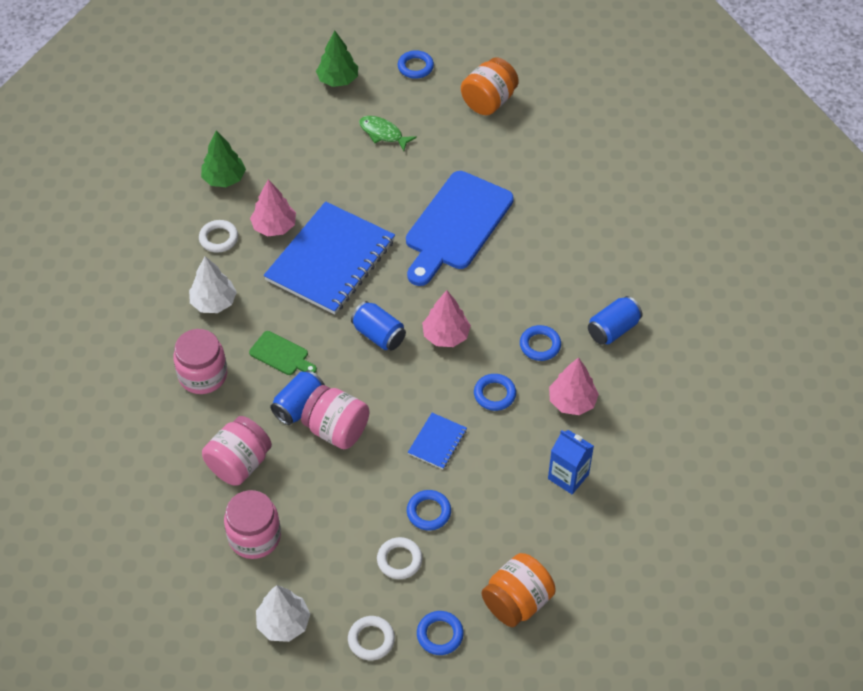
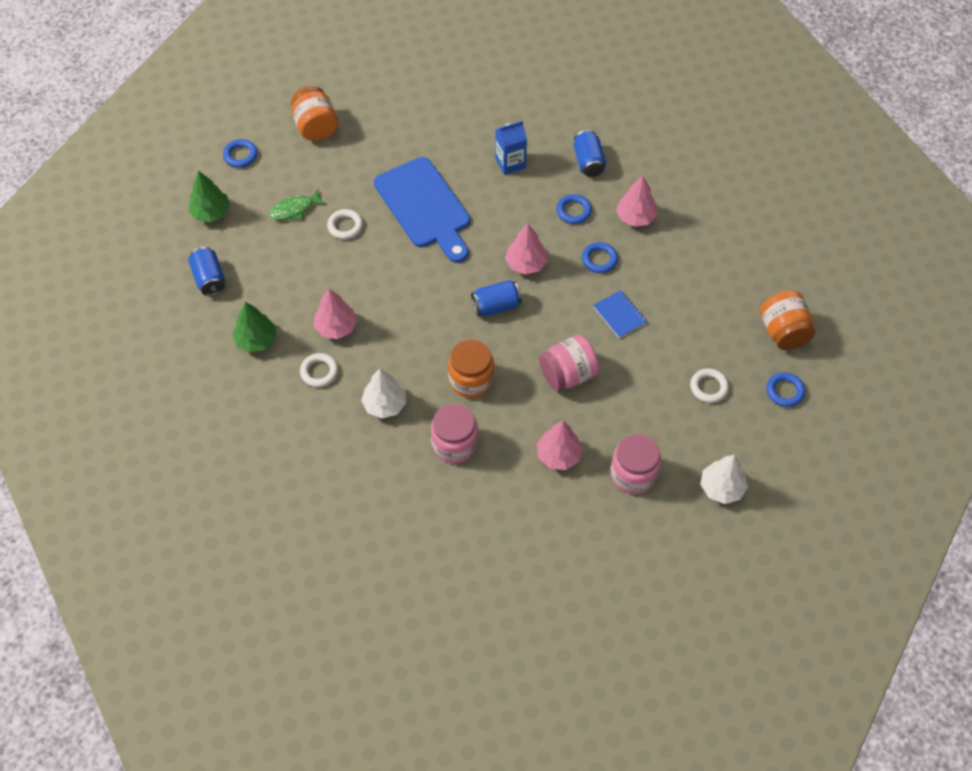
camera: 60 degrees left, 5 degrees up
pink jar [202,416,272,486] -> pink tree [537,421,583,470]
green cutting board [249,331,317,375] -> orange jar [448,339,494,398]
blue notebook [264,201,395,314] -> none
blue can [270,370,325,425] -> blue can moved to [188,247,225,296]
white ring [348,616,395,660] -> white ring moved to [327,209,363,239]
blue ring [407,490,451,531] -> none
blue carton [548,430,594,494] -> blue carton moved to [495,121,527,175]

